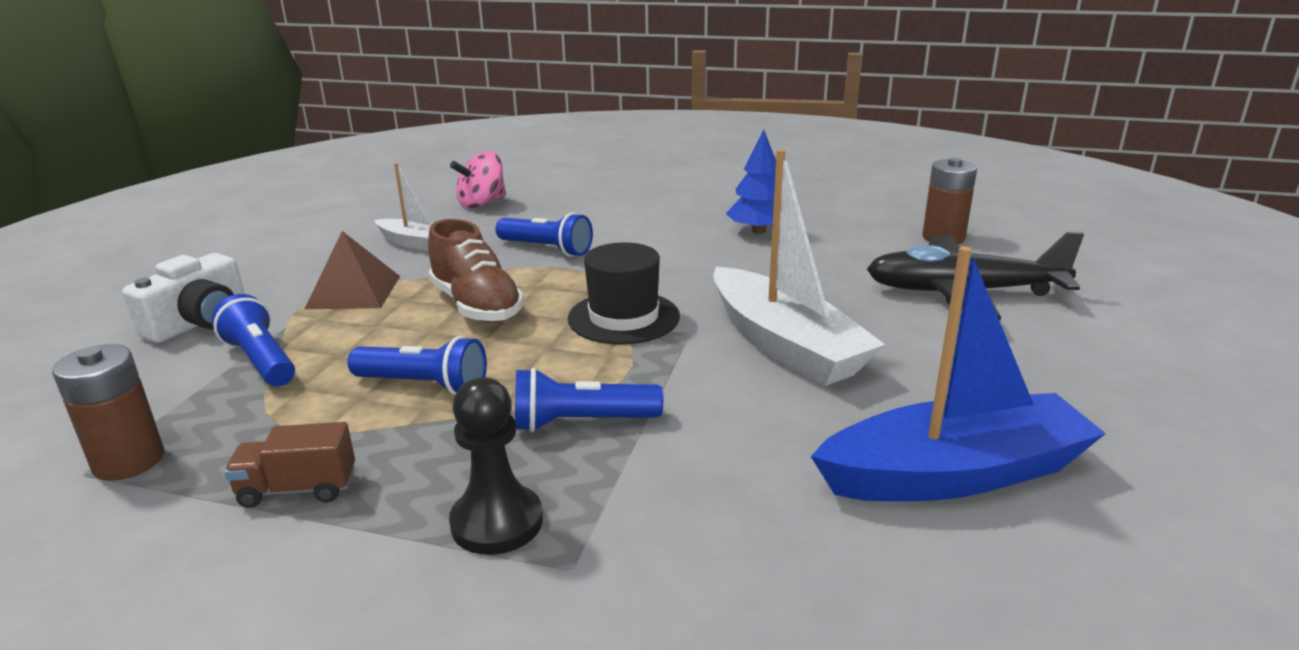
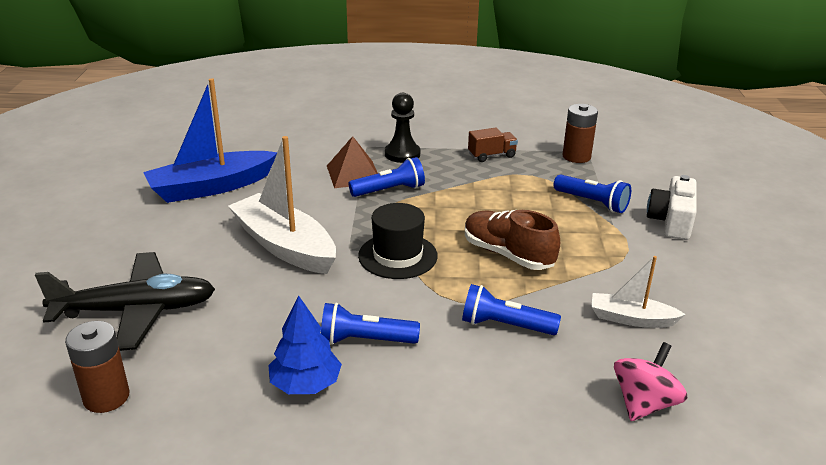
camera: 165 degrees right, 5 degrees up
brown pyramid [305,231,400,309] -> brown pyramid moved to [327,136,378,188]
blue flashlight [348,336,487,395] -> blue flashlight moved to [321,302,420,345]

